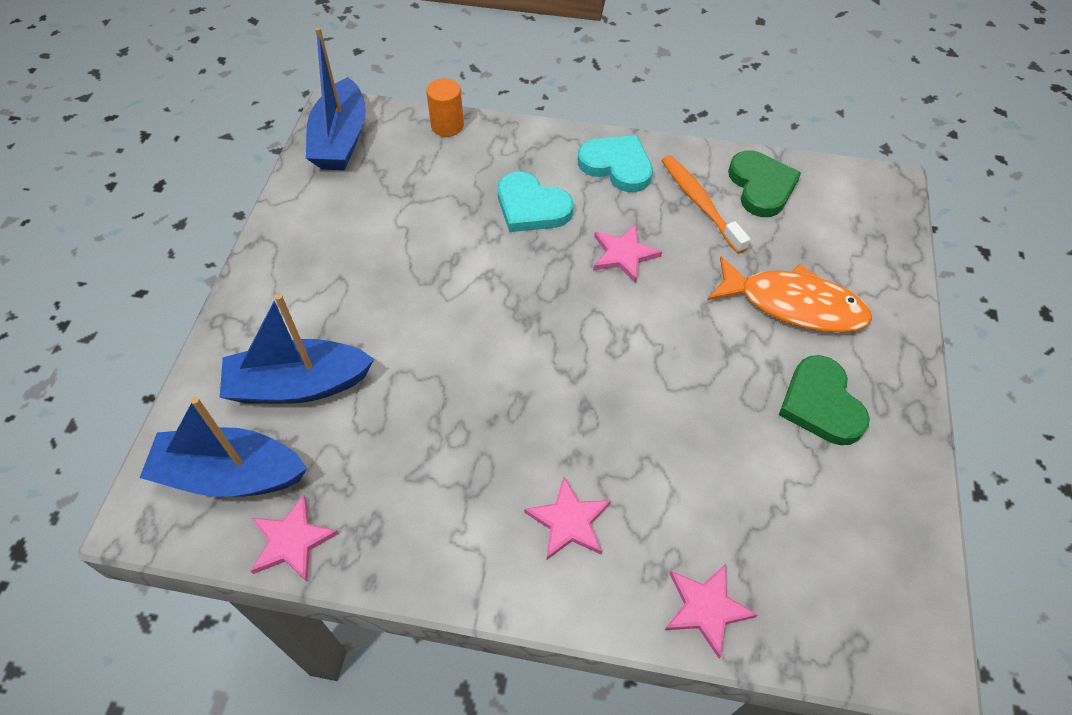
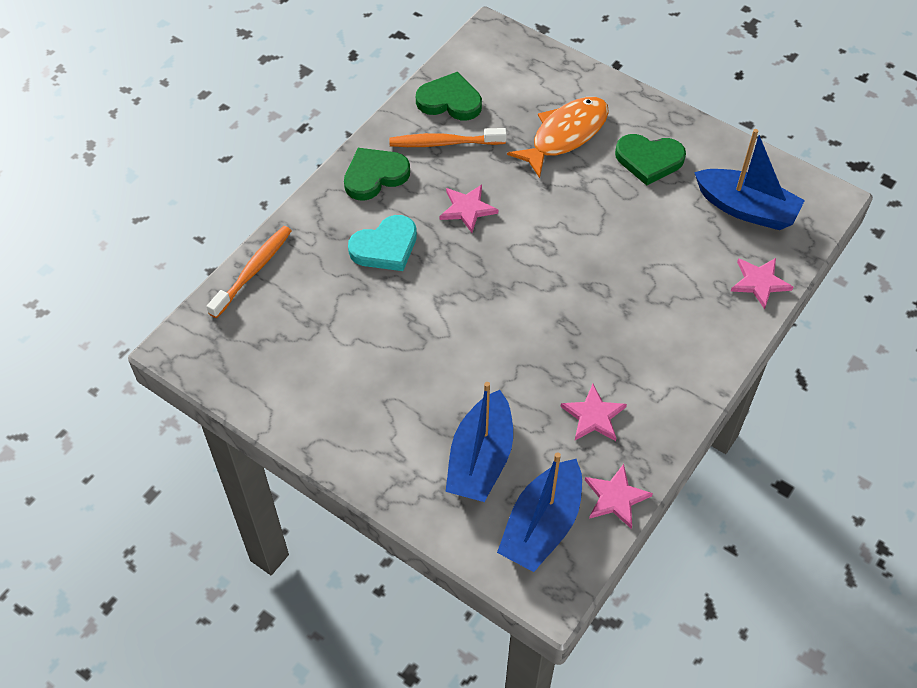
camera: 65 degrees left, 0 degrees up
blue boat [306,27,366,170] -> blue boat moved to [694,129,805,230]
orange cylinder [426,78,464,137] -> orange toothbrush [207,226,291,318]
pink star [524,477,611,560] -> pink star moved to [561,384,627,441]
turquoise heart [578,135,653,192] -> green heart [344,148,410,201]

